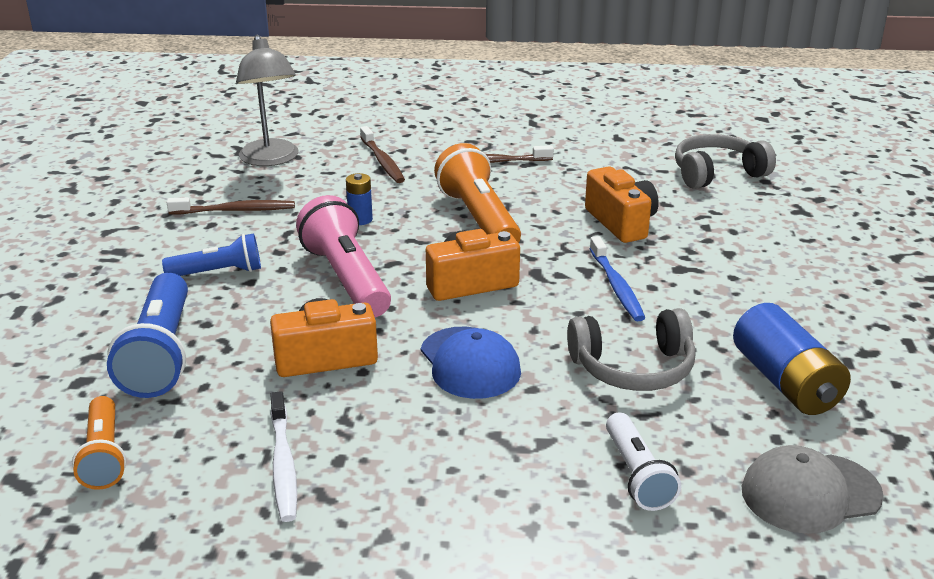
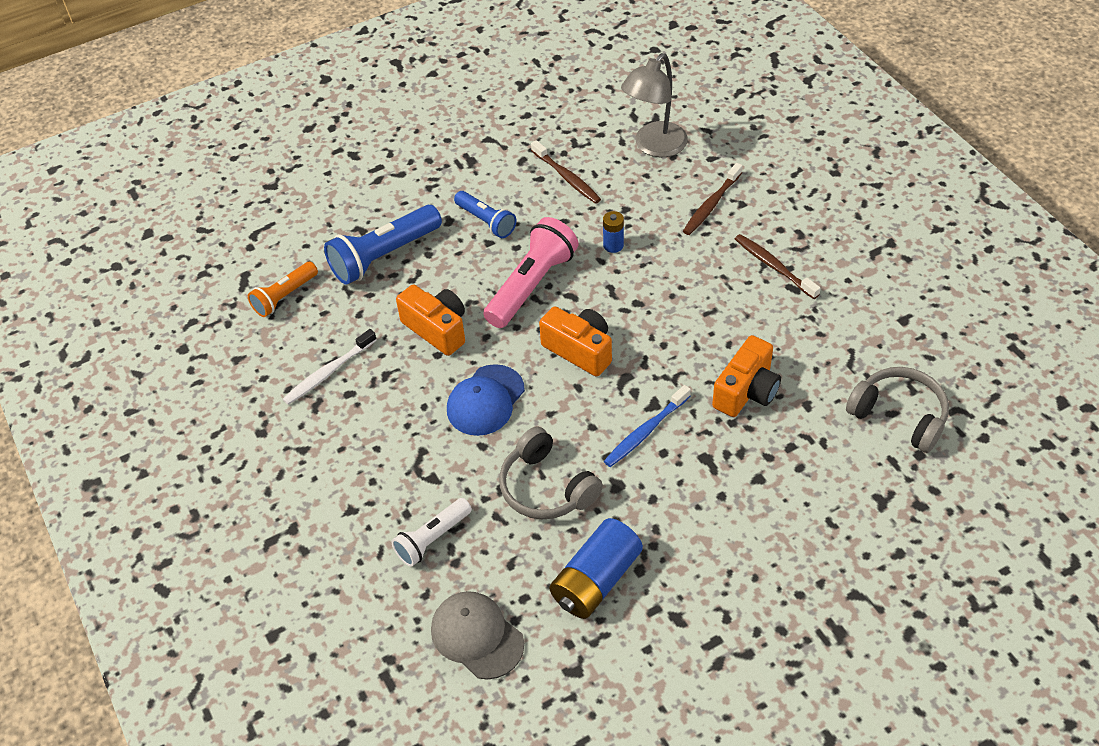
camera: 60 degrees right, 20 degrees up
orange flashlight [434,143,521,243] -> none

